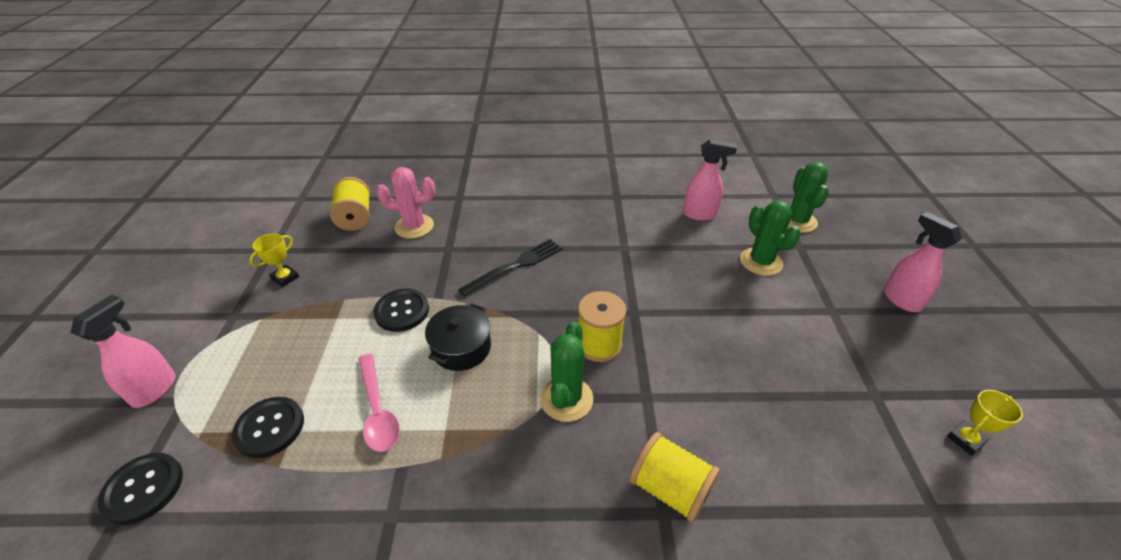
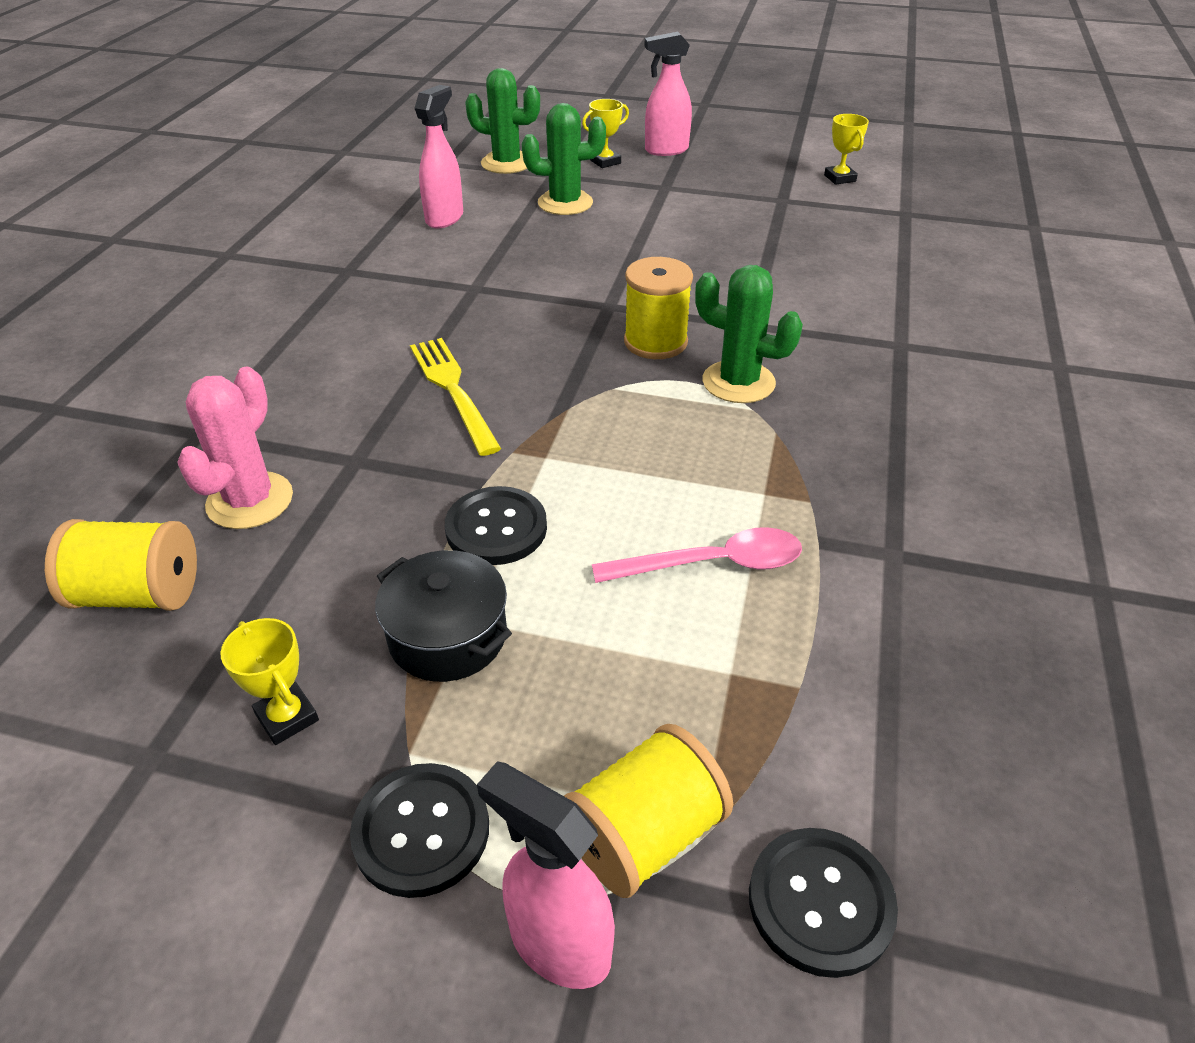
camera: 75 degrees left, 0 degrees up
black button [232,397,304,458] -> black button moved to [350,763,489,898]
black pot [425,303,491,371] -> black pot moved to [375,550,512,682]
black fork [458,239,562,297] -> yellow fork [410,338,501,456]
yellow spool [630,432,720,523] -> yellow spool moved to [564,724,733,898]
none -> yellow trophy [582,99,629,168]

